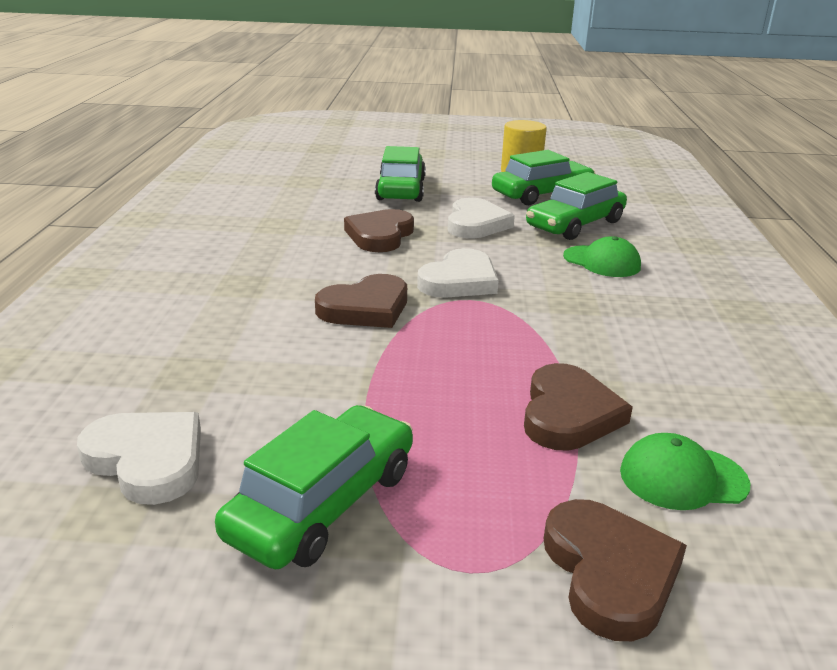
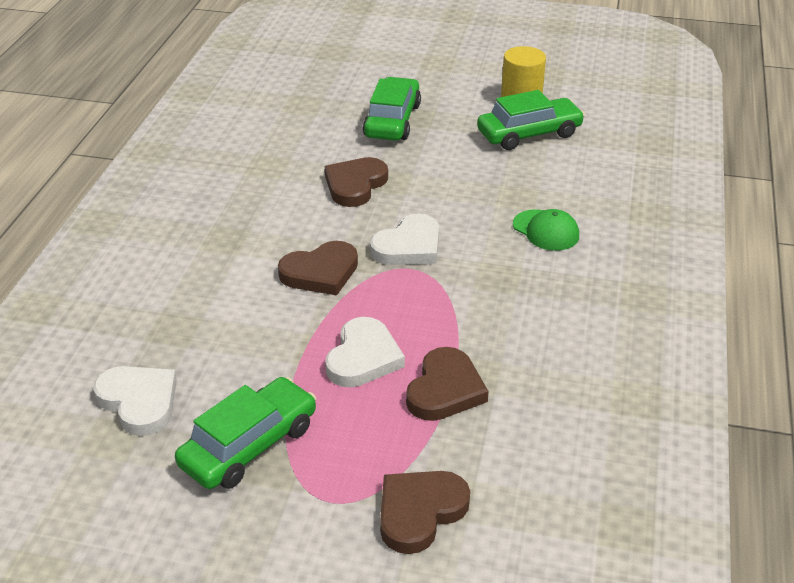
camera: 10 degrees right, 10 degrees up
white heart [448,198,515,239] -> white heart moved to [325,317,405,387]
green car [526,172,627,240] -> none
brown heart [544,499,687,641] -> brown heart turned 135 degrees counterclockwise [380,471,470,554]
green cap [620,433,750,510] -> none

